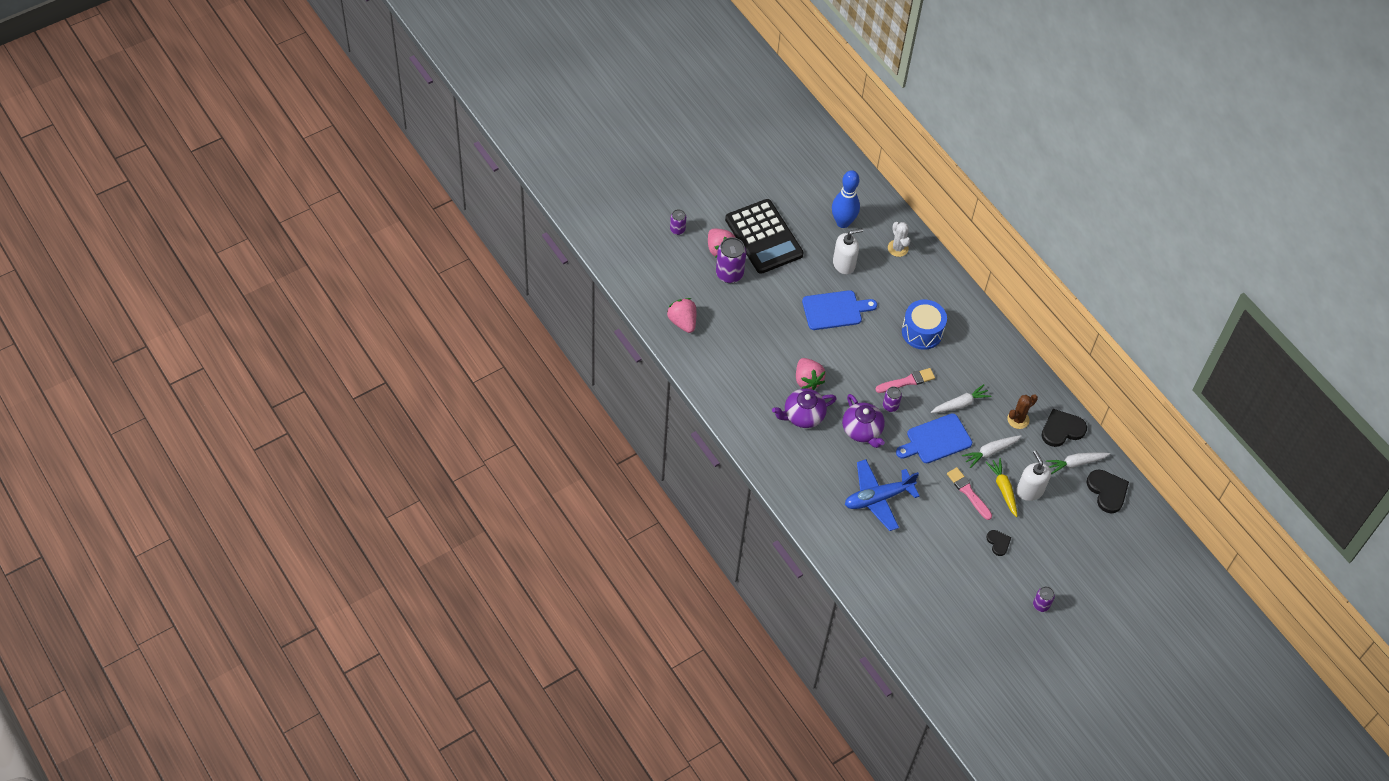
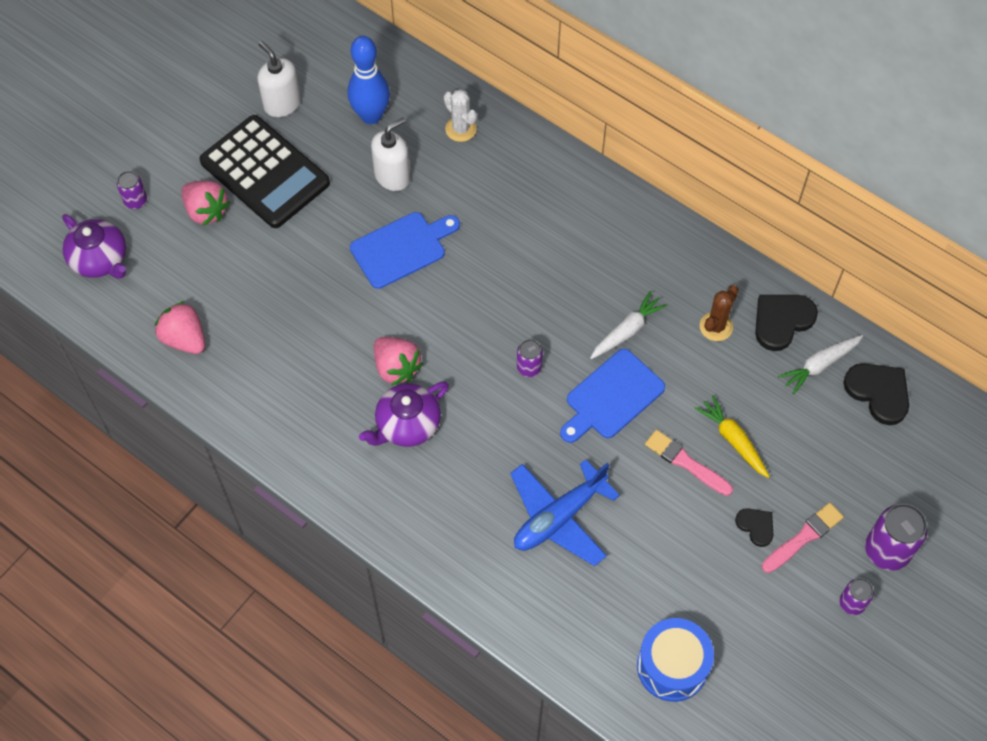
camera: 15 degrees left, 5 degrees up
purple can [716,237,746,283] -> purple can moved to [865,504,928,571]
purple teapot [842,394,885,448] -> purple teapot moved to [62,214,126,279]
pink brush [875,368,935,393] -> pink brush moved to [762,503,844,573]
blue drum [902,300,947,350] -> blue drum moved to [637,618,714,702]
white carrot [962,435,1022,468] -> none
white soap dispenser [1016,450,1051,501] -> white soap dispenser moved to [257,41,301,117]

